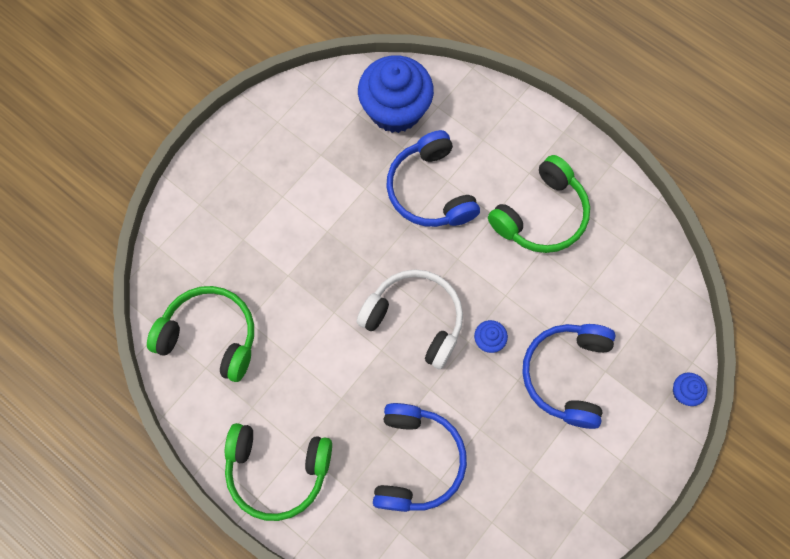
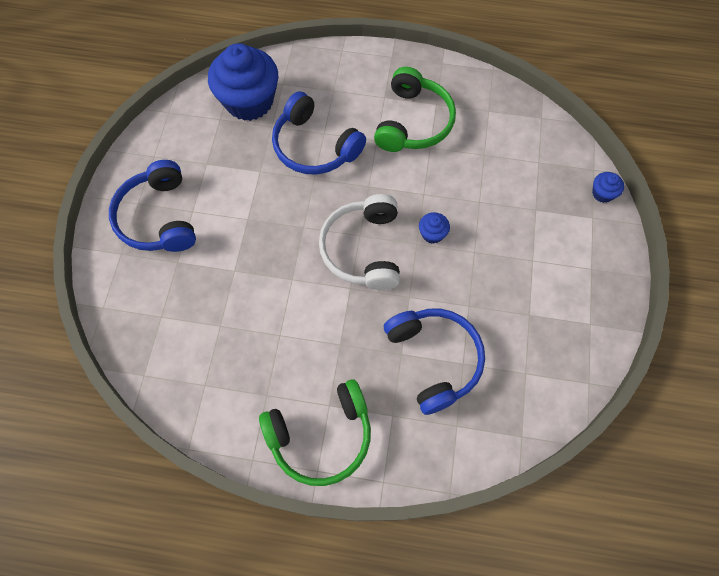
camera: 30 degrees left, 5 degrees down
green headphones [147,286,254,382] -> none
white headphones [357,269,463,369] -> white headphones turned 90 degrees counterclockwise [319,194,400,290]
blue headphones [522,324,616,429] -> blue headphones moved to [109,160,196,252]

